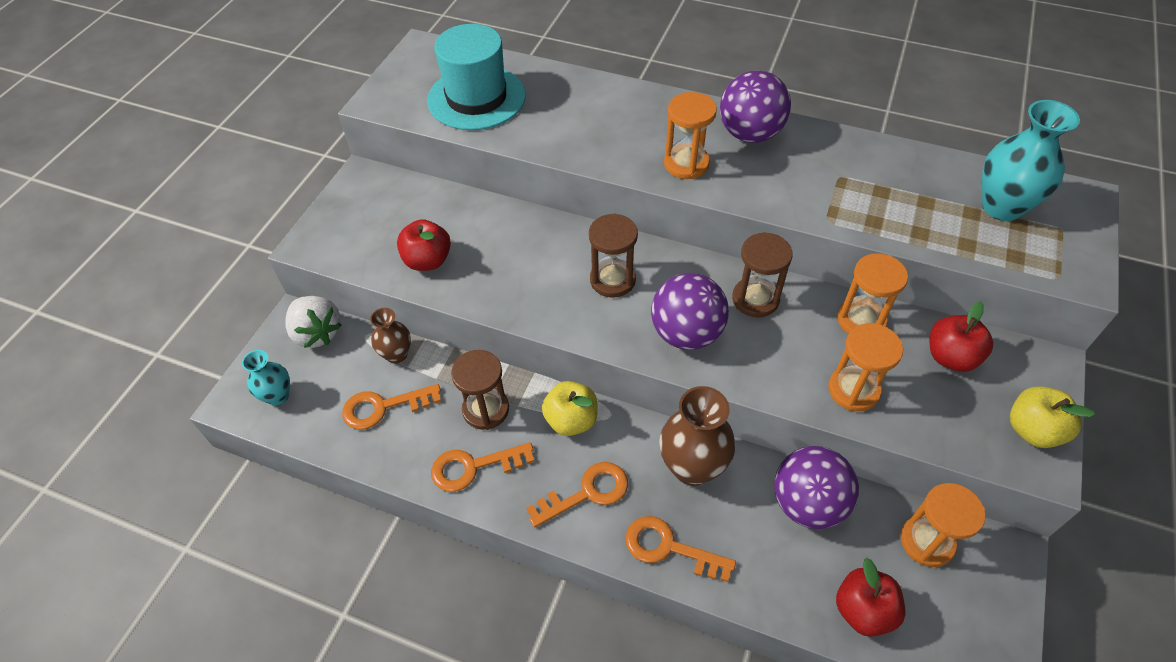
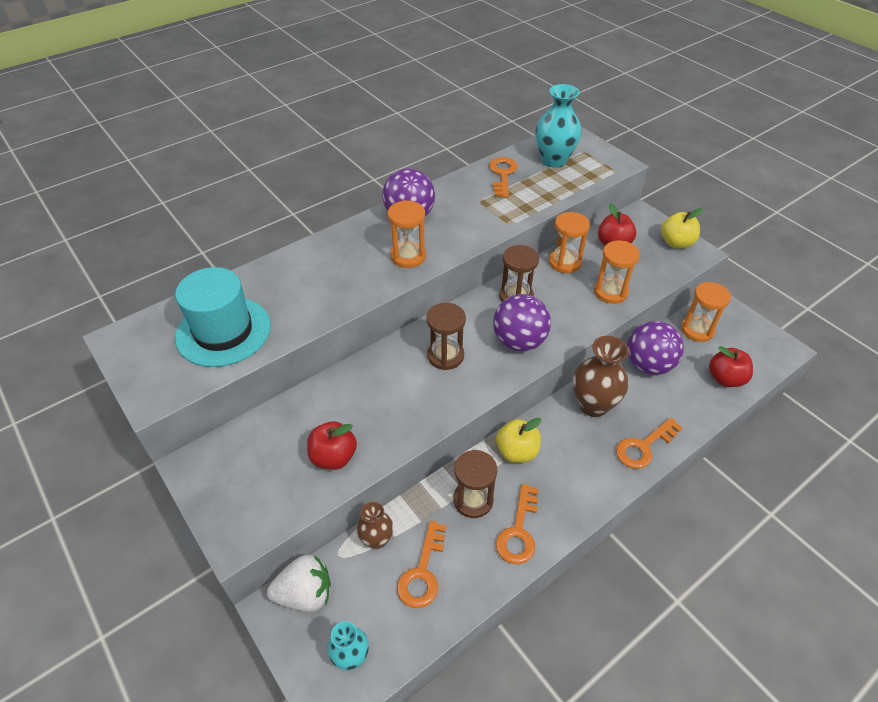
camera: 60 degrees left, 5 degrees down
orange key [526,462,628,528] -> orange key moved to [489,157,518,198]

